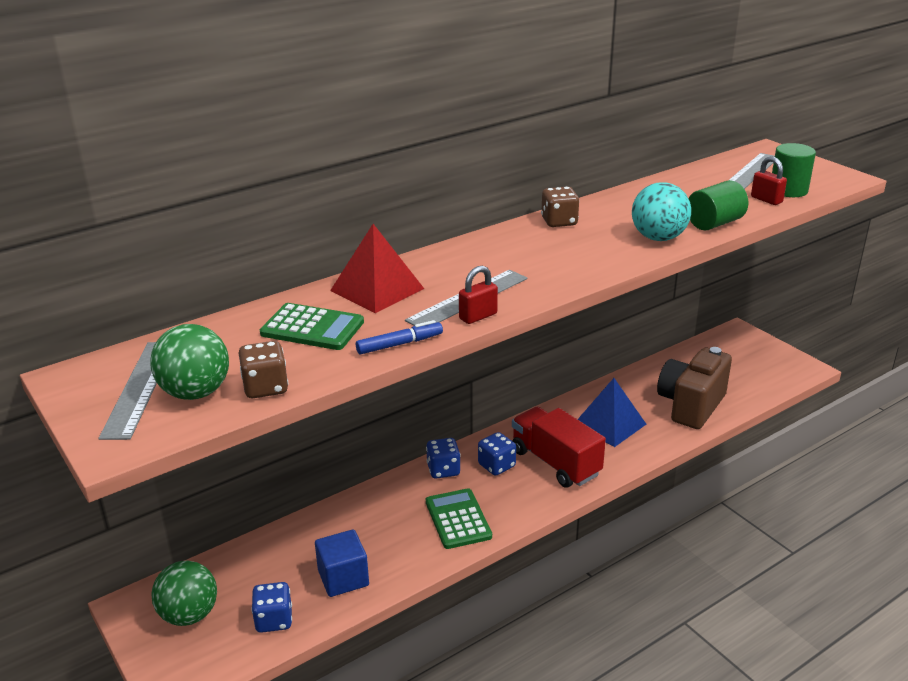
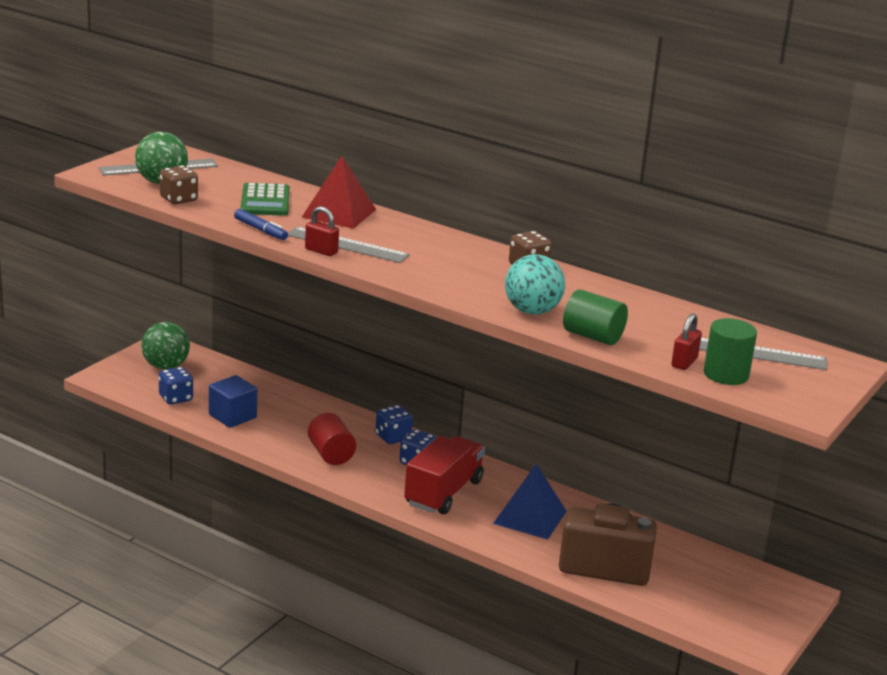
camera: 65 degrees right, 5 degrees down
green calculator [426,488,492,549] -> red cylinder [308,413,356,465]

